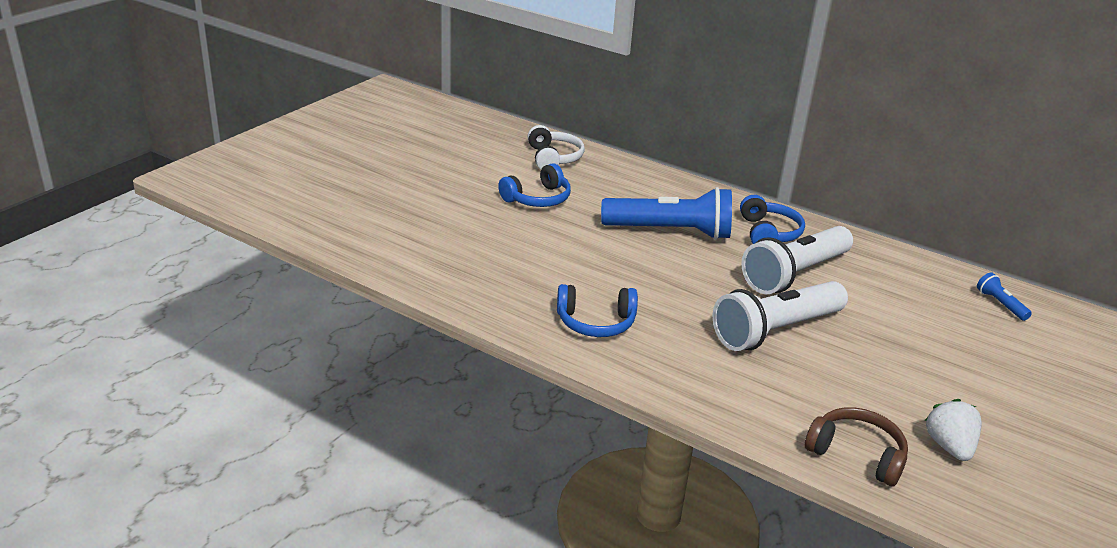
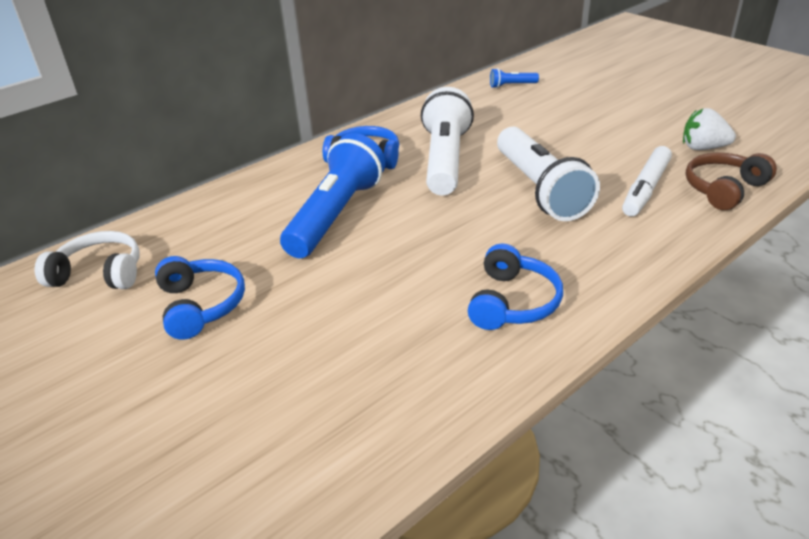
camera: 70 degrees left, 5 degrees up
white flashlight [741,226,853,294] -> white flashlight turned 150 degrees counterclockwise [421,87,474,195]
none -> white marker [622,146,672,216]

